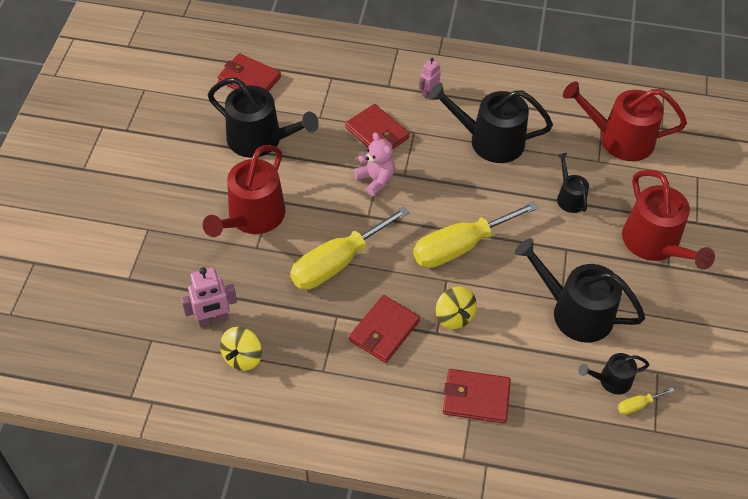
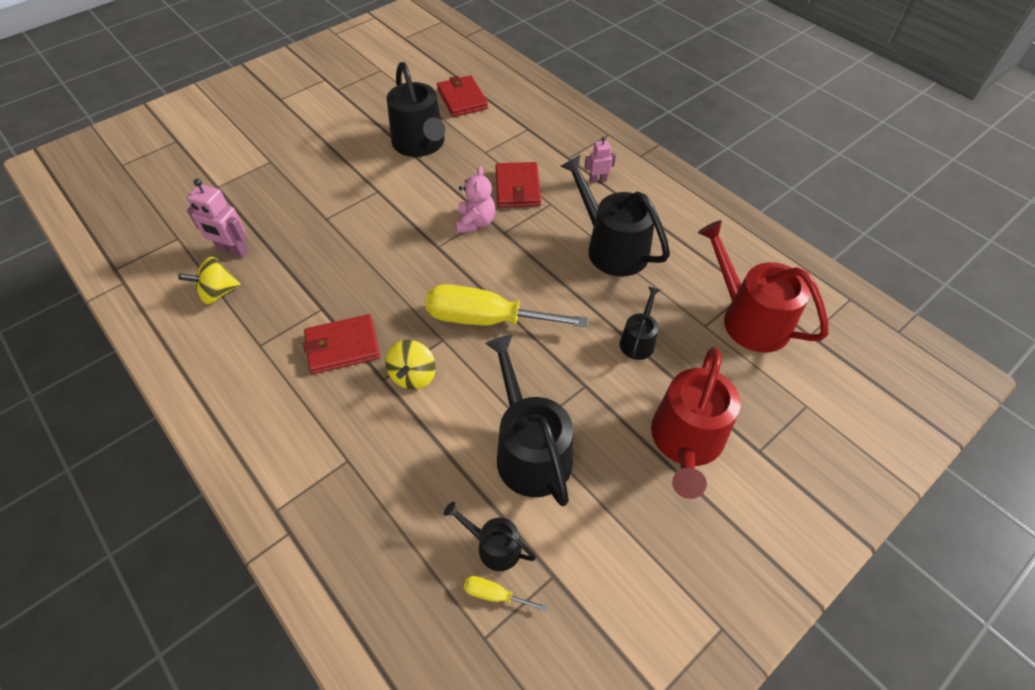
camera: 40 degrees right, 0 degrees up
red watering can [203,145,285,237] -> none
yellow screwdriver [290,206,409,289] -> none
red wallet [443,369,511,423] -> none

